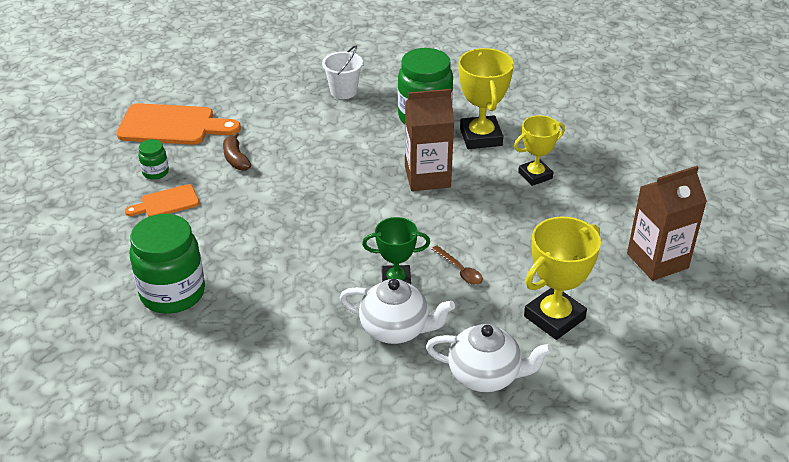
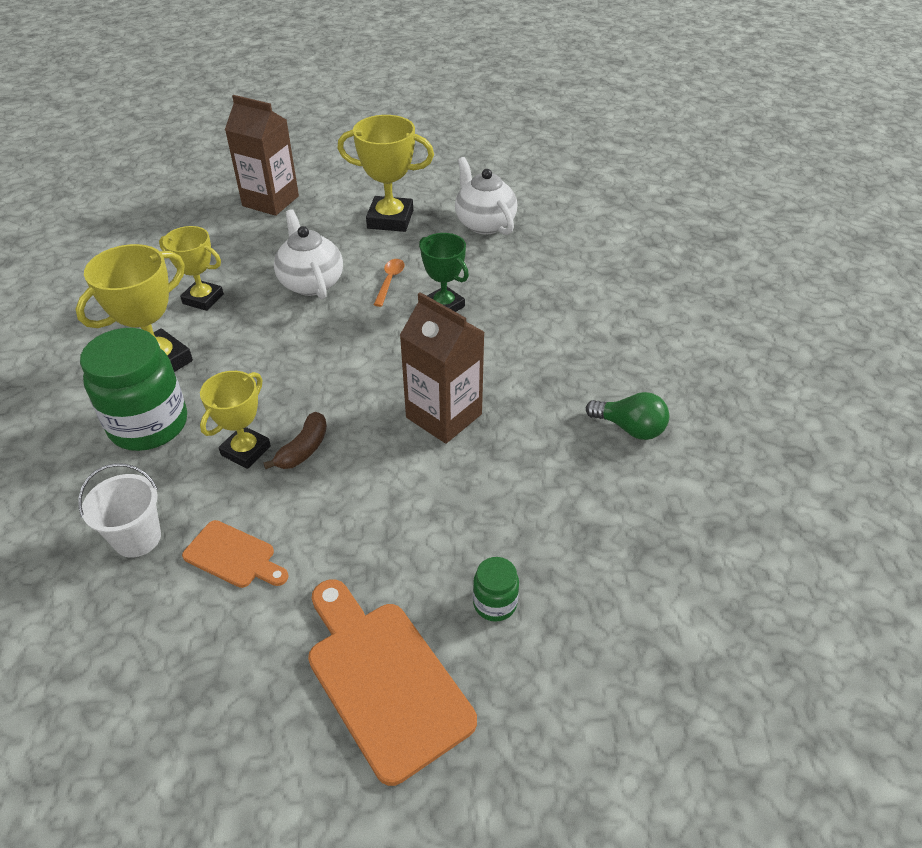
camera: 130 degrees left, 5 degrees up
orange cutting board [125,184,199,217] -> orange cutting board moved to [182,520,288,588]
green jar [130,214,205,314] -> green light bulb [586,392,669,440]
brown banana [223,132,251,170] -> brown banana moved to [263,412,327,469]
white teapot [339,279,455,344] -> white teapot moved to [274,209,343,300]
brown carton [405,89,454,191] -> brown carton moved to [399,292,484,444]
brown spoon [432,246,483,285] -> orange spoon [374,259,405,307]
none -> yellow trophy [200,371,271,469]

